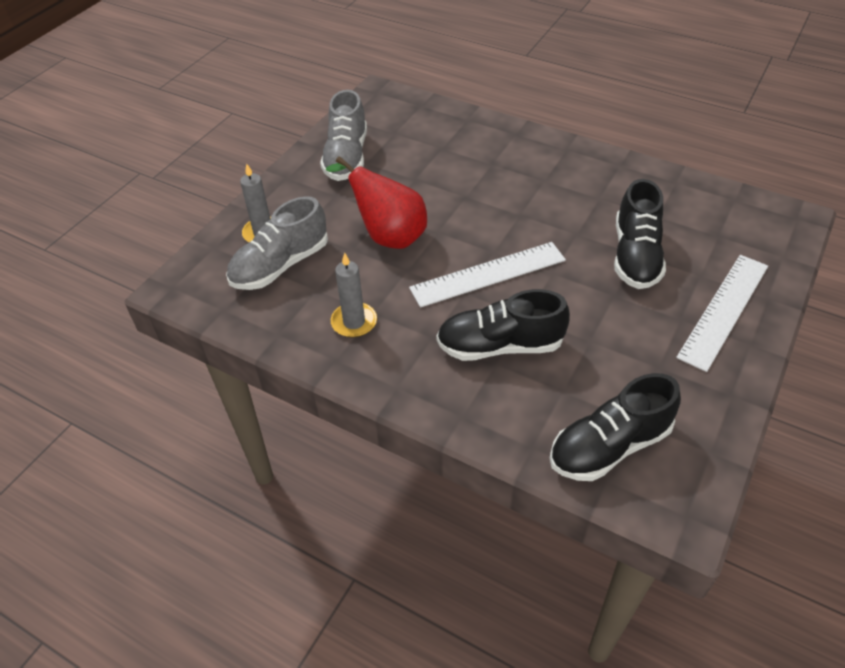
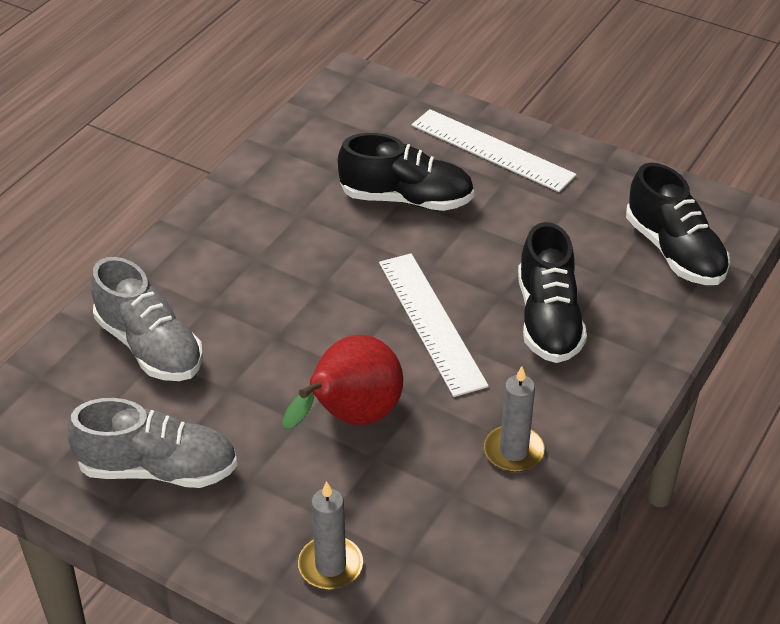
camera: 90 degrees left, 5 degrees down
grey shoe [226,196,328,290] -> grey shoe moved to [91,257,203,381]

